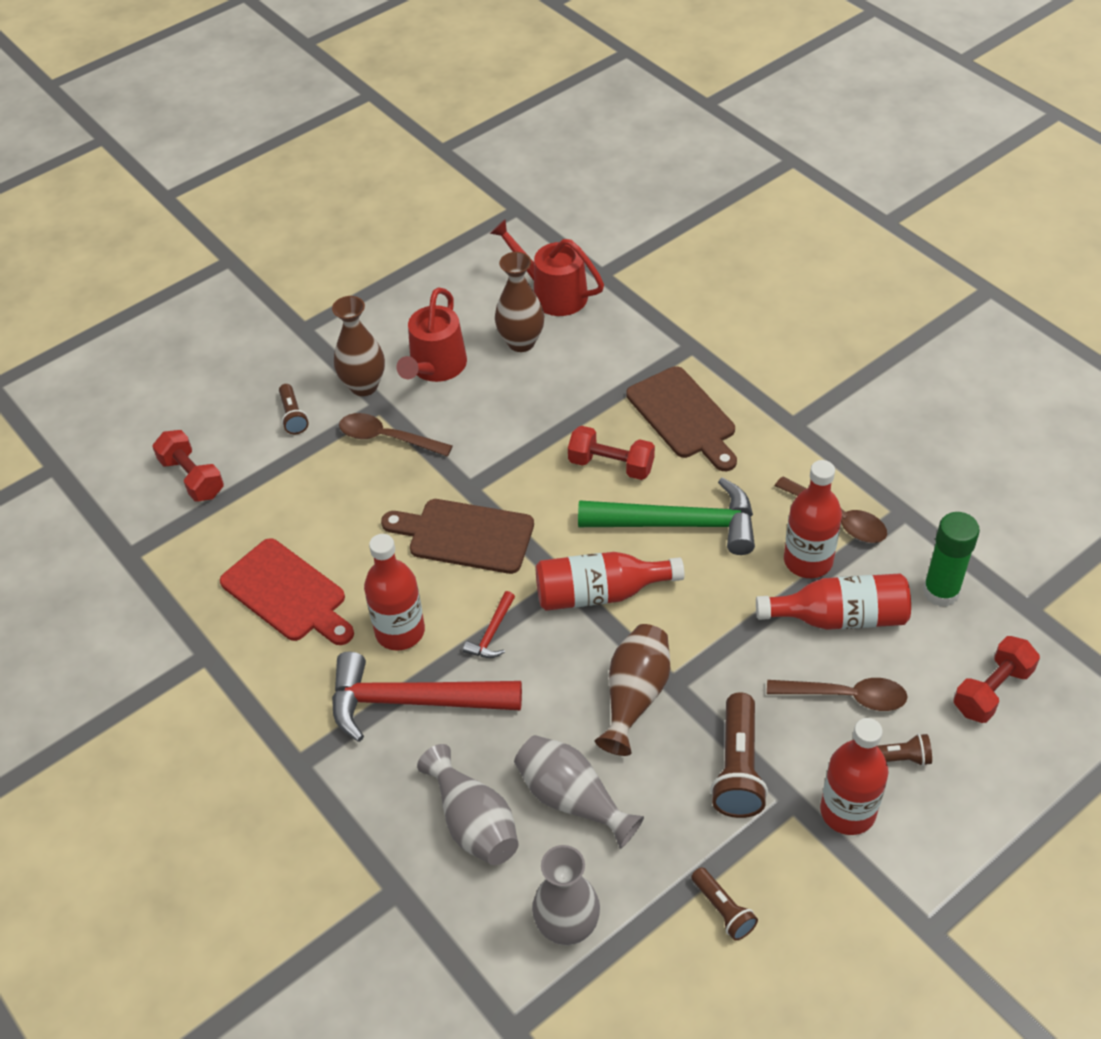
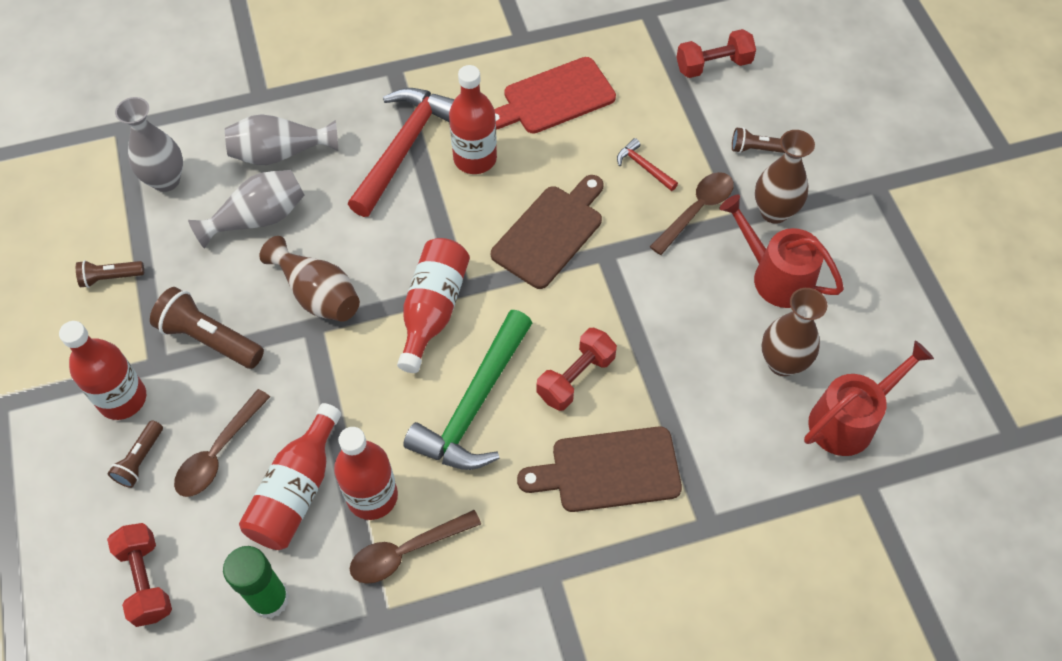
camera: 110 degrees right, 10 degrees up
red hammer [463,591,515,658] -> red hammer moved to [617,138,678,191]

